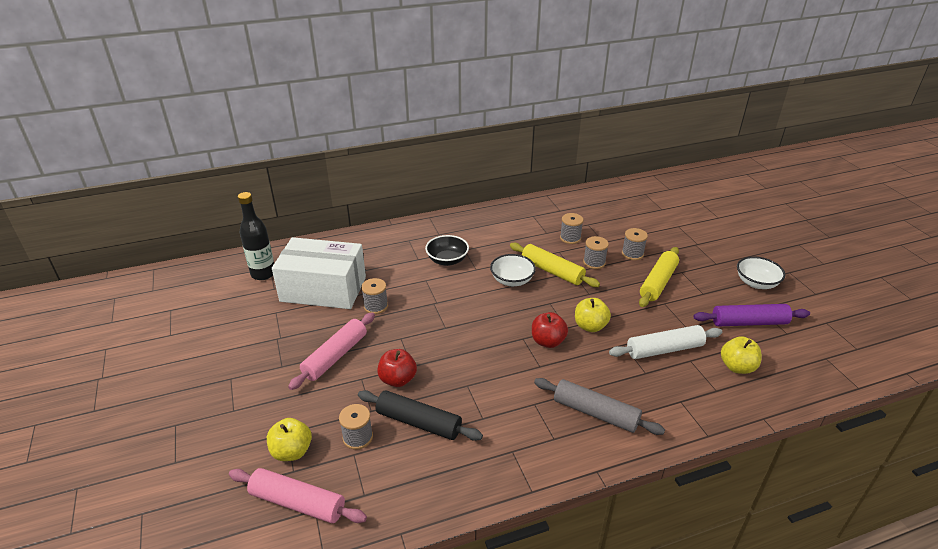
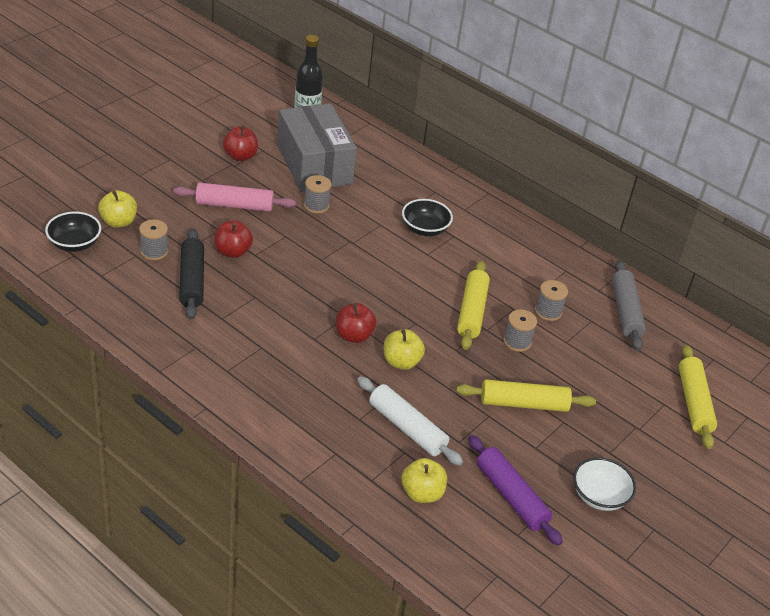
camera: 55 degrees right, 5 degrees up
pink rolling pin [229,468,367,523] -> black bowl [45,212,101,252]
white box [272,237,366,309] -> grey box [277,104,357,192]
white bowl [490,254,536,286] -> none
grey rolling pin [534,378,665,435] -> grey rolling pin moved to [612,260,646,351]
grey spool [622,228,648,260] -> none
none -> red apple [223,125,258,161]
none -> yellow rolling pin [679,345,717,449]

